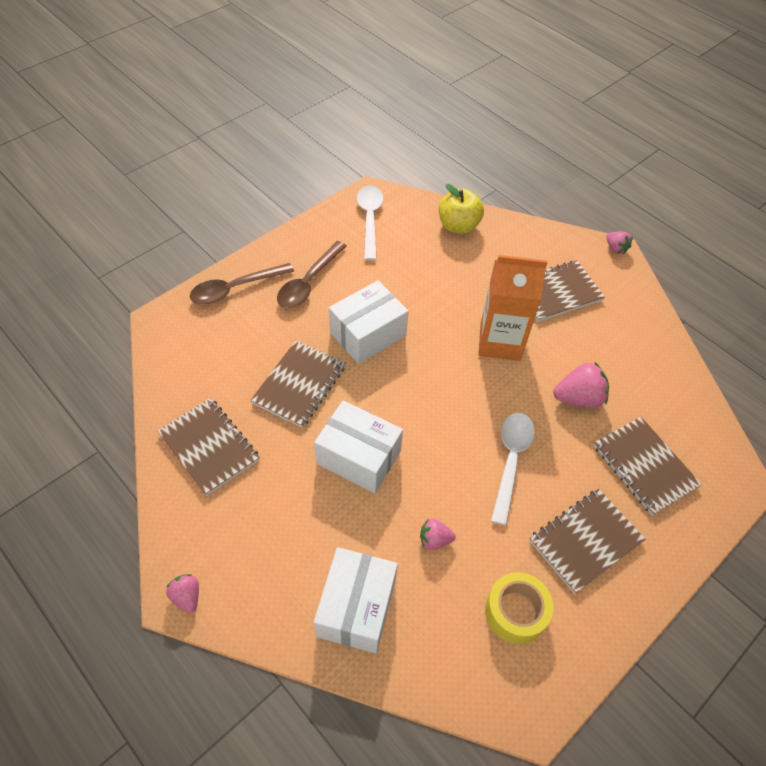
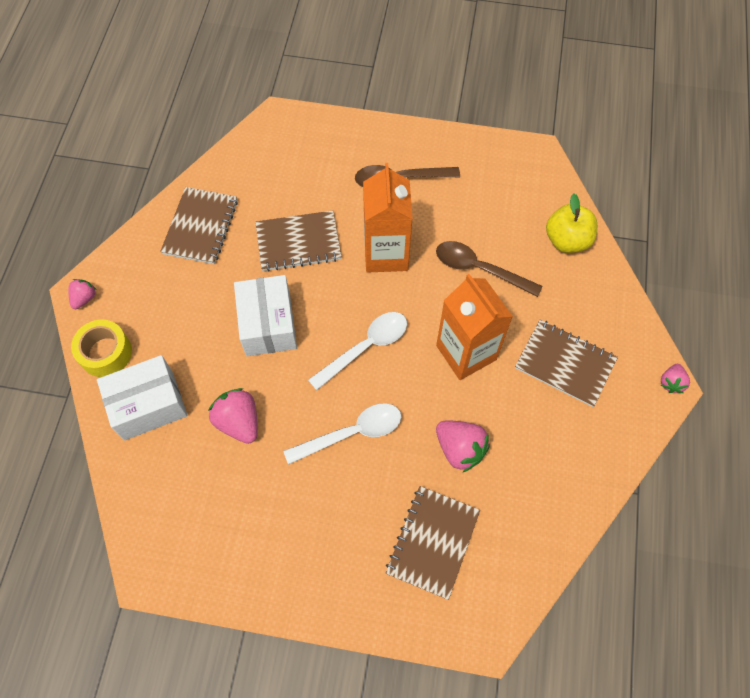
camera: 55 degrees right, 10 degrees up
brown spoon [190,263,294,304] -> brown spoon moved to [436,241,543,297]
white box [329,280,409,364] -> orange carton [363,163,413,273]
white spoon [357,185,383,261] -> white spoon moved to [308,312,407,391]
pink strawberry [420,519,456,550] -> pink strawberry [208,388,258,444], size x1.70
yellow tape [485,572,554,644] -> yellow tape moved to [71,319,132,377]
brown notebook [529,489,646,594] -> none

